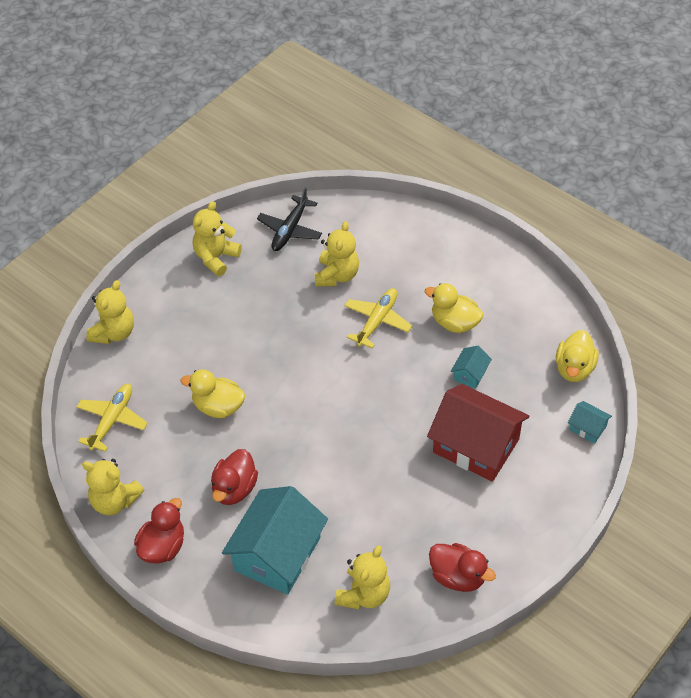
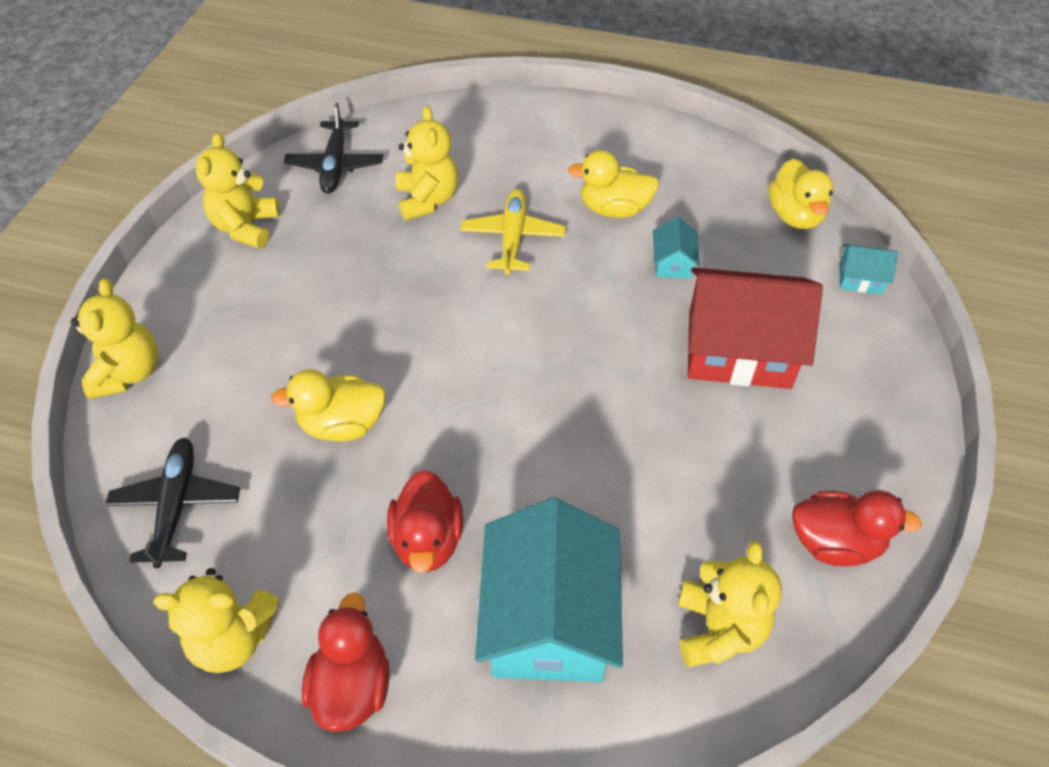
camera: 25 degrees left, 0 degrees up
yellow plane [76,384,148,452] -> black plane [105,438,240,568]

